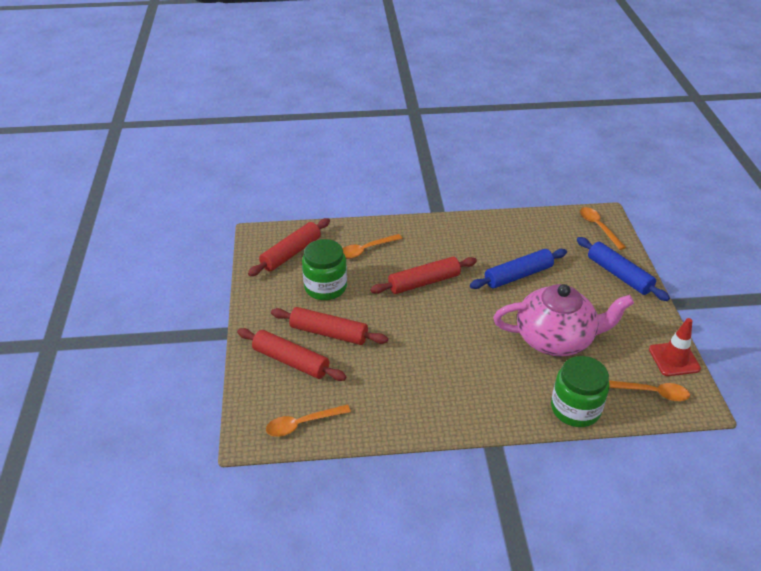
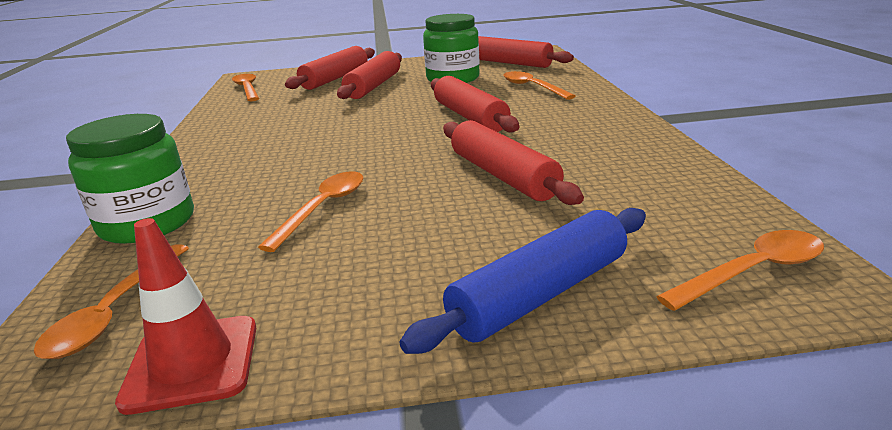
camera: 90 degrees right, 15 degrees down
blue rolling pin [470,249,567,289] -> red rolling pin [443,120,584,205]
pink teapot [493,284,634,357] -> orange spoon [258,171,364,252]

